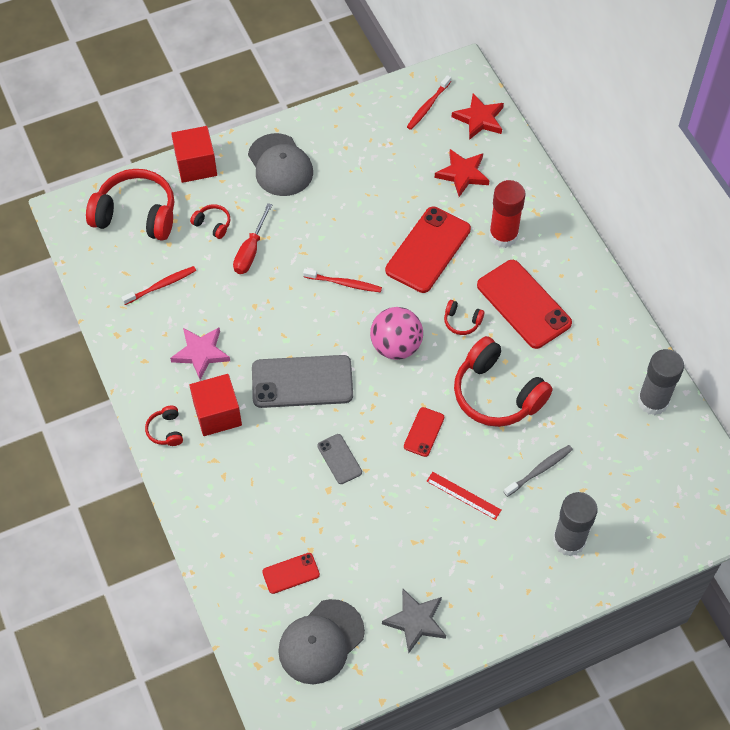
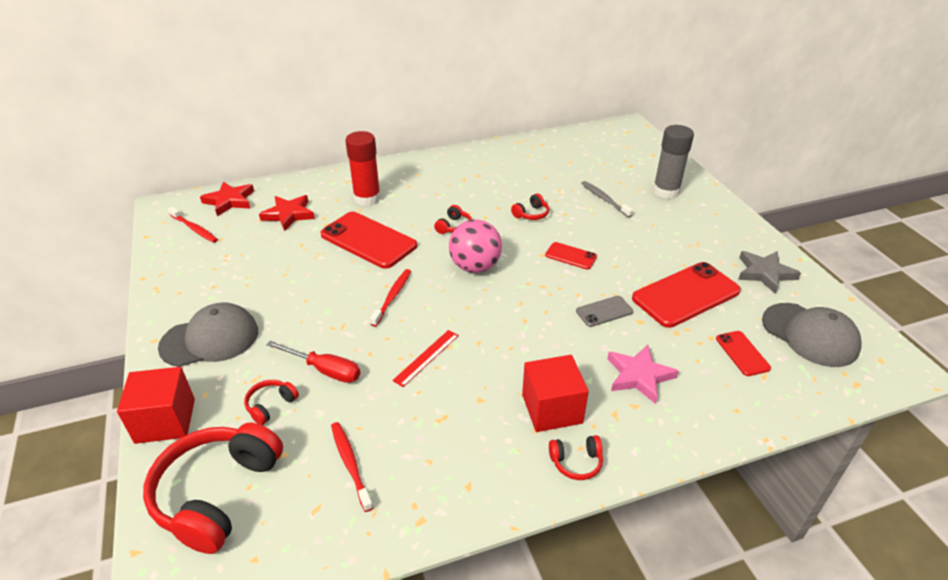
camera: 85 degrees left, 20 degrees down
pink star [170,328,230,380] -> pink star moved to [607,345,679,404]
grey phone [252,355,353,408] -> none
red ruler [426,472,501,520] -> red ruler moved to [392,330,459,387]
red headphones [454,336,553,427] -> red headphones [511,193,549,220], size x0.44
red phone [477,260,572,349] -> red phone moved to [632,262,741,328]
grey glue stick [637,349,684,415] -> none

